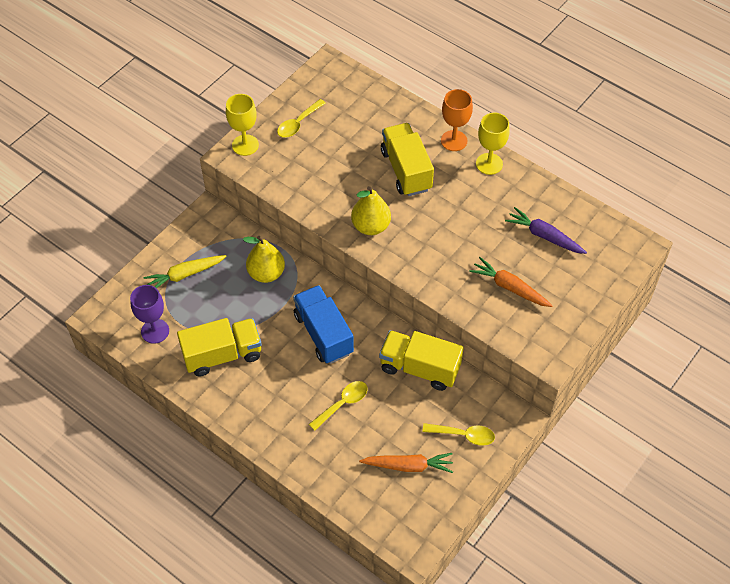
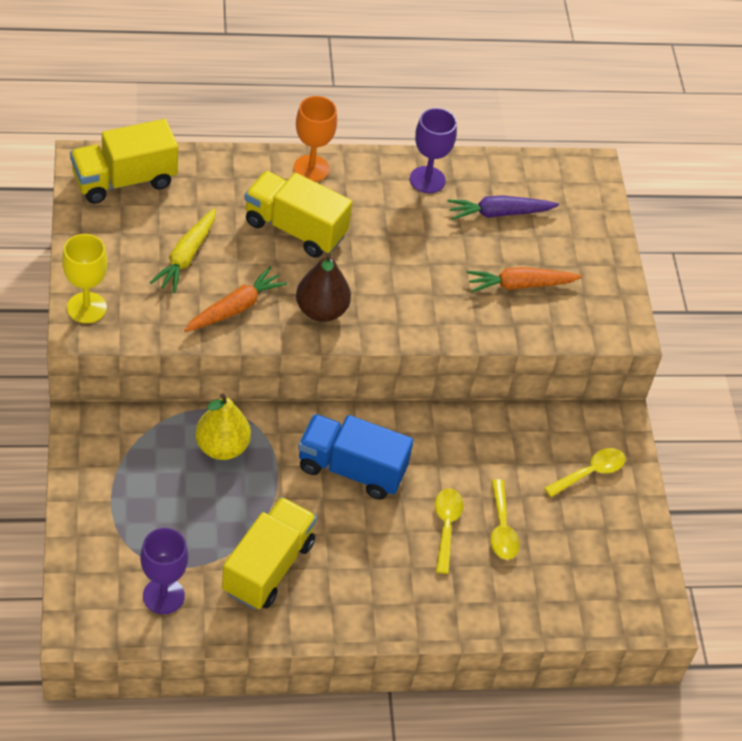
camera: 50 degrees left, 5 degrees down
yellow carrot [144,255,227,288] -> yellow carrot moved to [150,208,216,293]
yellow spoon [277,99,326,138] -> yellow spoon moved to [491,479,520,560]
yellow pear [351,186,391,235] -> brown pear [296,253,351,322]
orange carrot [359,453,453,473] -> orange carrot moved to [184,267,288,332]
yellow truck [379,330,464,391] -> yellow truck moved to [70,119,178,204]
yellow goblet [476,113,510,175] -> none
none -> purple goblet [410,108,457,193]

